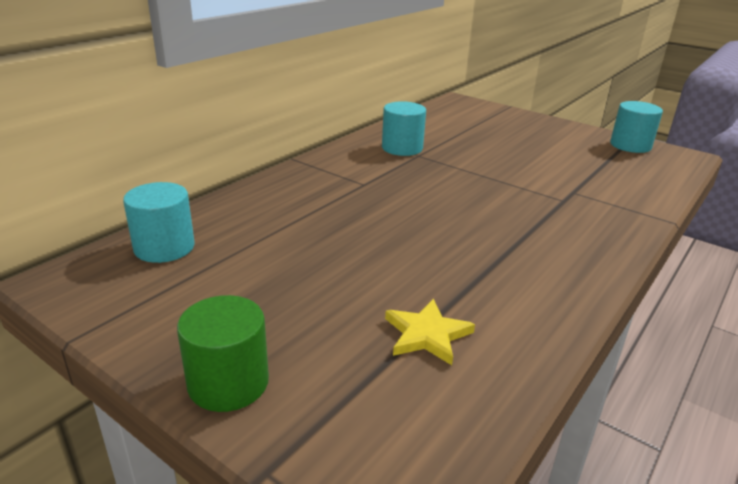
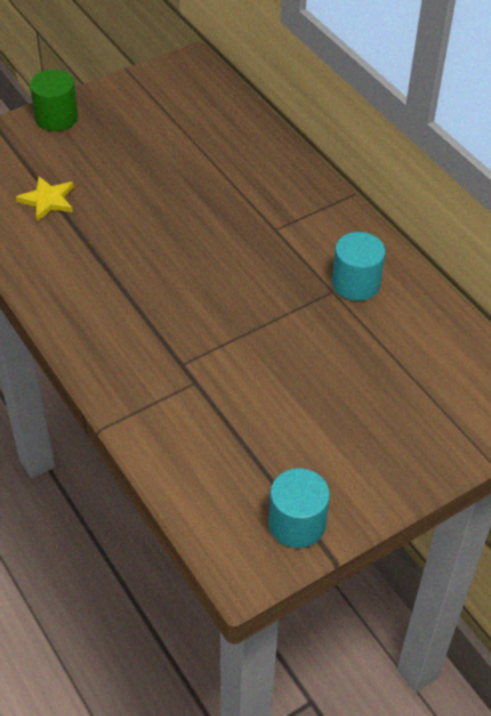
camera: 110 degrees right, 20 degrees up
turquoise cylinder [123,182,194,263] -> none

